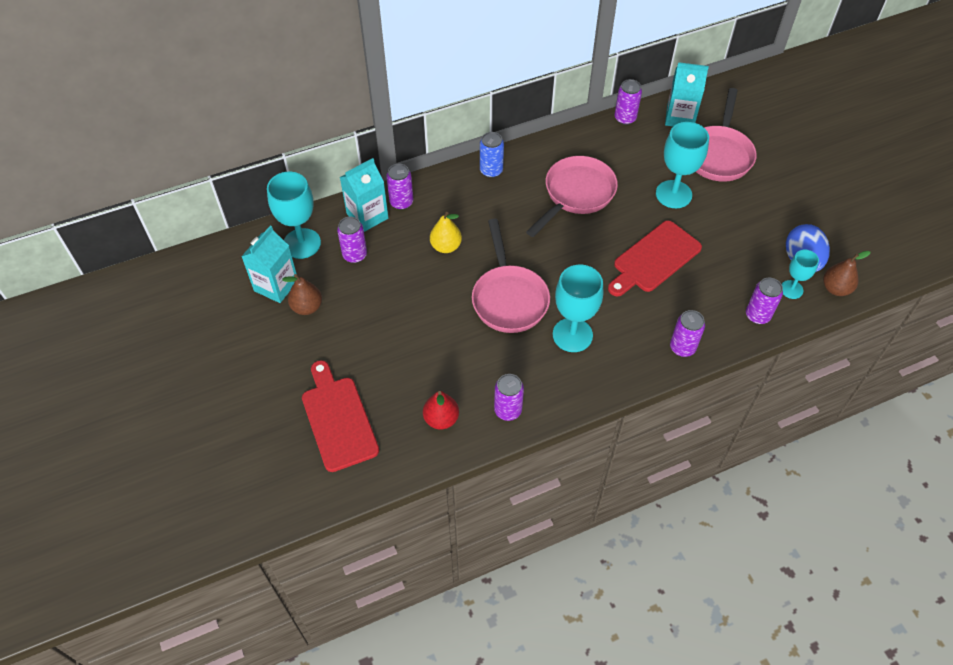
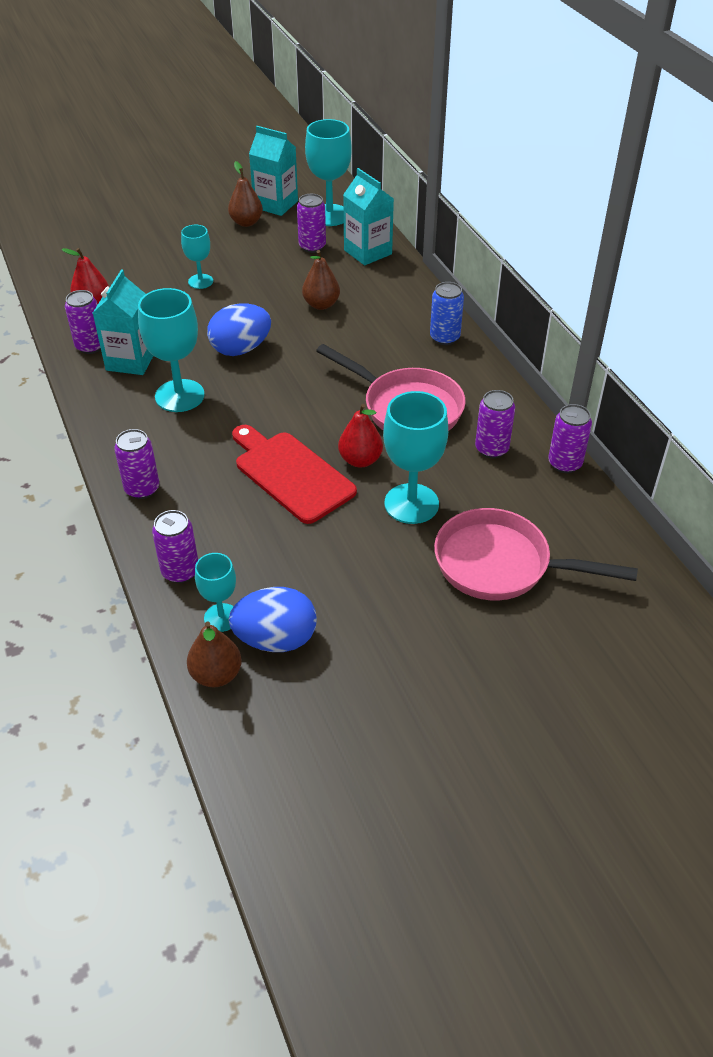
camera: 90 degrees right, 10 degrees down
red cutting board [302,360,379,472] -> none
purple can [386,164,413,210] -> purple can moved to [475,390,515,458]
yellow pear [430,212,462,253] -> brown pear [302,250,340,310]
pink pan [472,219,550,333] -> blue egg [207,303,271,356]
turquoise carton [665,62,709,126] -> turquoise carton moved to [93,269,153,375]
none -> turquoise goblet [181,225,213,289]
none -> red pear [338,404,383,467]

